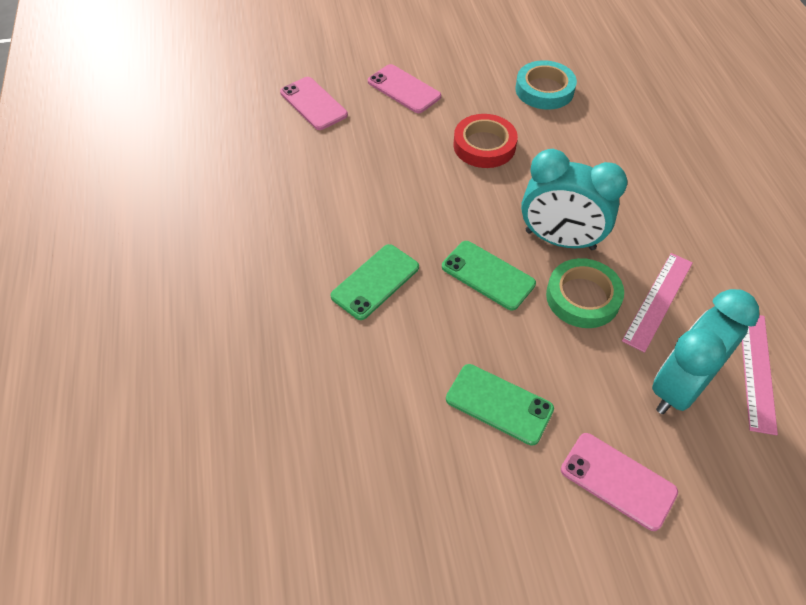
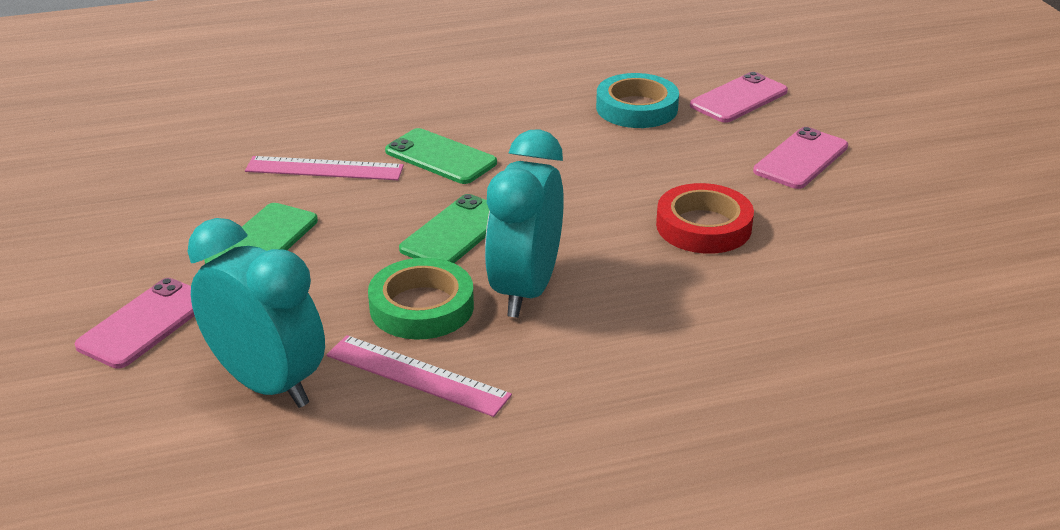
camera: 85 degrees right, 20 degrees down
turquoise tape [516,60,577,110] -> turquoise tape moved to [596,73,679,128]
pink ruler [742,315,778,435] -> pink ruler moved to [245,156,404,180]

